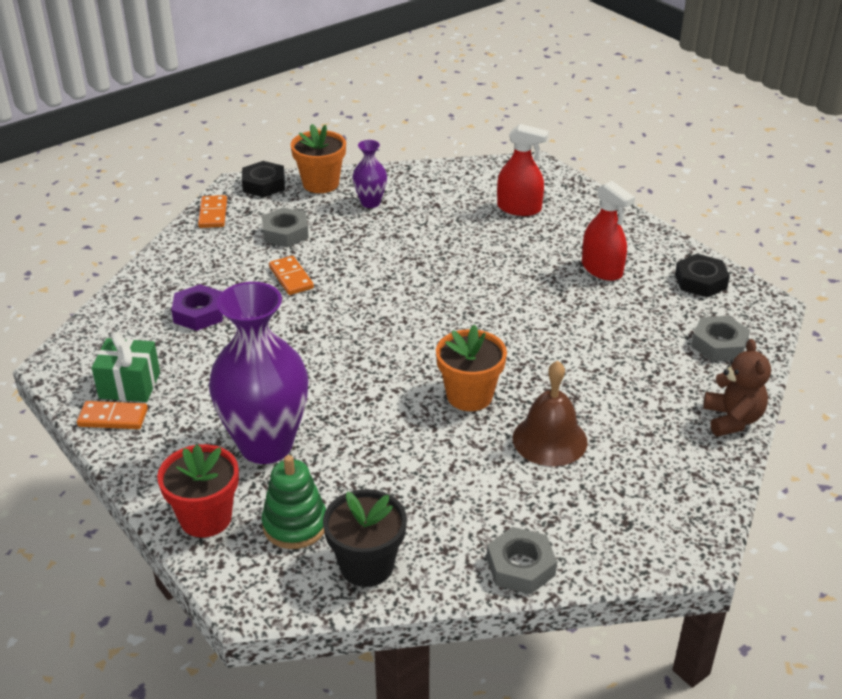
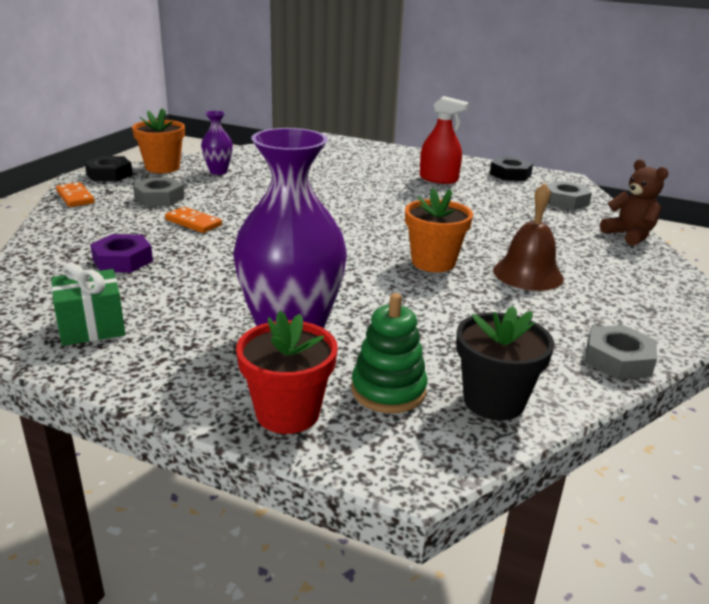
camera: 30 degrees left, 10 degrees down
orange domino [77,401,148,429] -> none
red spray bottle [497,124,549,216] -> none

